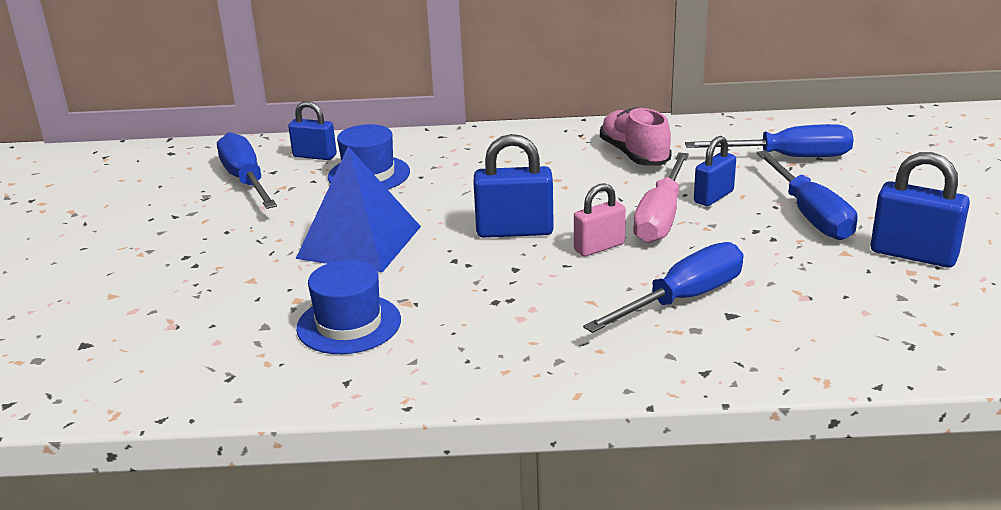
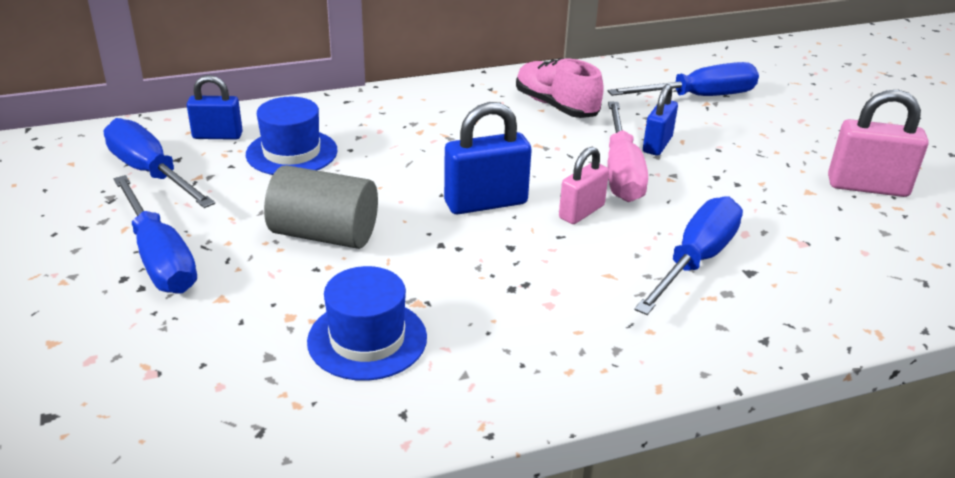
camera: 20 degrees left, 5 degrees up
blue pyramid [296,146,421,272] -> grey cylinder [264,165,378,249]
blue screwdriver [756,150,858,240] -> blue screwdriver moved to [114,175,197,294]
blue padlock [871,152,970,268] -> pink padlock [828,90,929,197]

